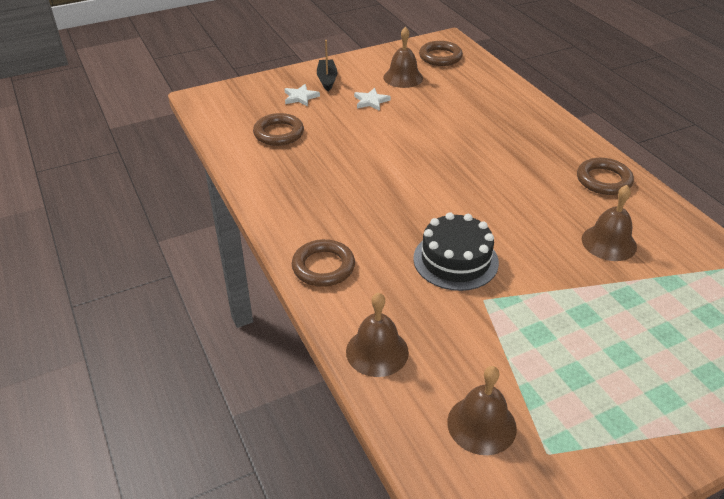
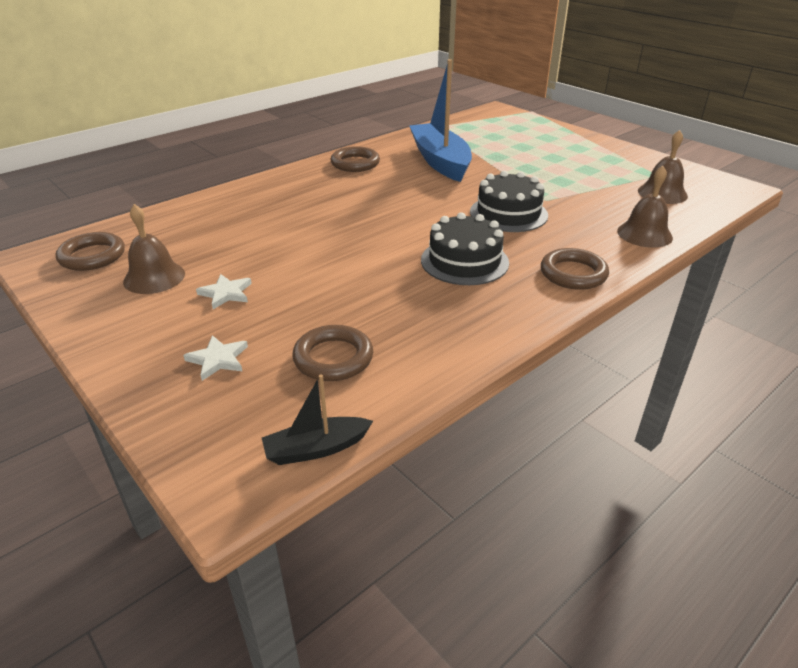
camera: 105 degrees left, 5 degrees down
black boat [317,40,337,92] -> black boat moved to [262,374,373,465]
brown bell [582,185,637,261] -> blue boat [409,59,472,182]
none -> black cake [421,212,509,285]

